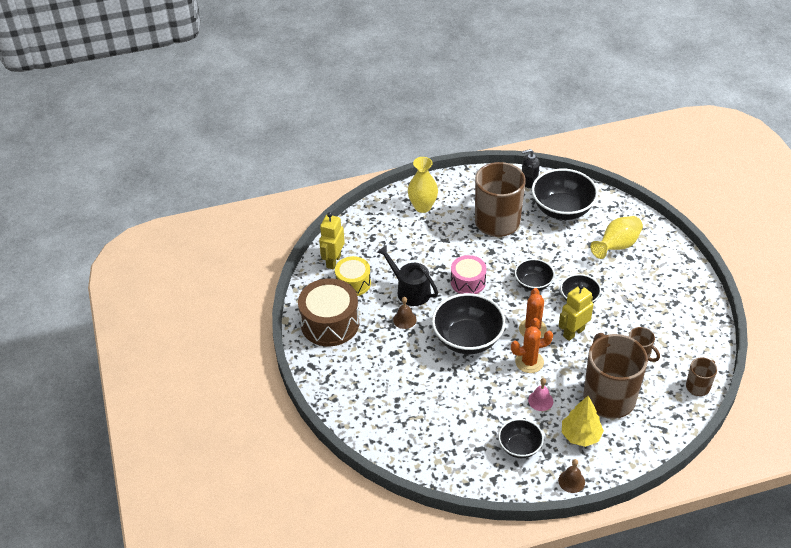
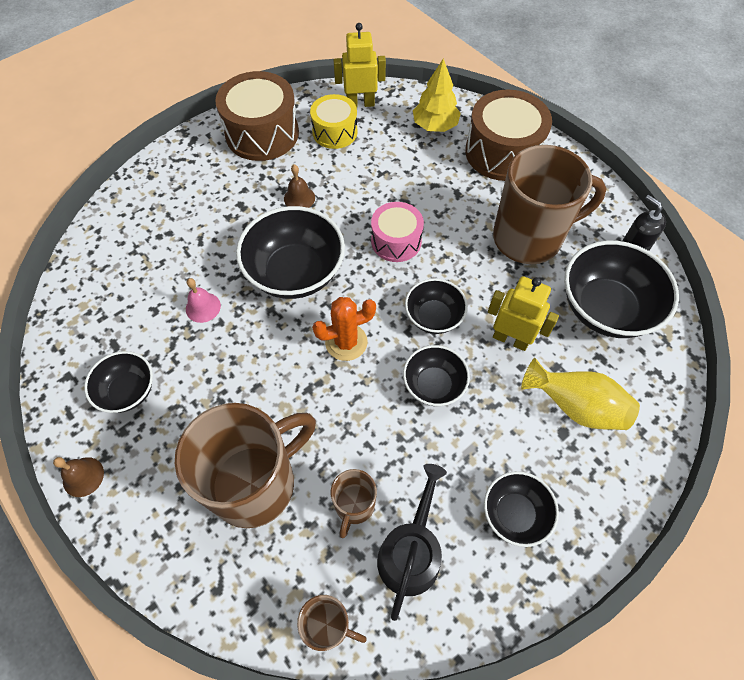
camera: 65 degrees right, 15 degrees up
black watering can [377,245,438,306] -> black watering can moved to [377,464,447,621]
yellow vase [408,157,438,213] -> brown drum [465,90,552,181]
orange cactus [511,326,553,373] -> none
pink bell [528,378,553,411] -> pink bell moved to [186,278,221,323]
yellow robot [559,284,594,341] -> yellow robot moved to [488,276,559,351]
yellow tree [562,396,604,447] -> yellow tree moved to [413,59,461,132]
none -> black bowl [484,471,559,547]

